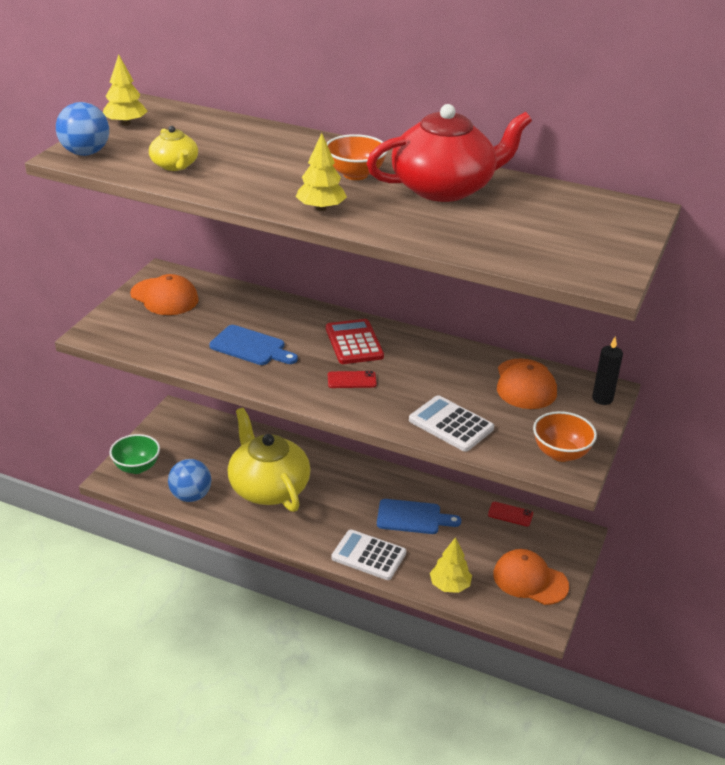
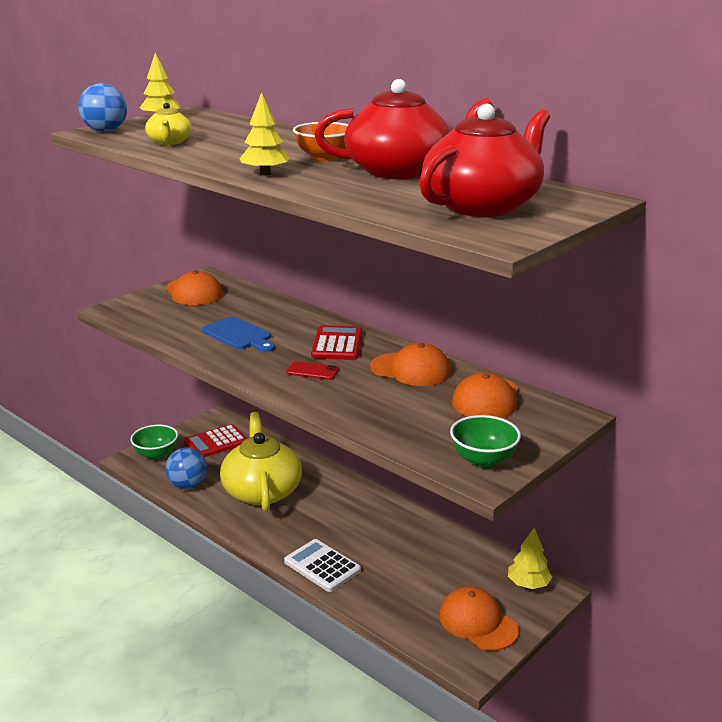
camera: 20 degrees right, 10 degrees down
blue cutting board [377,499,461,534] -> none
white calculator [409,395,494,452] -> none
yellow tree [430,537,472,593] -> yellow tree moved to [508,528,552,589]
red phone [488,502,533,526] -> none
orange bowl [533,411,597,462] -> green bowl [450,415,521,468]
black candle [592,337,623,405] -> none
none -> red calculator [184,424,247,457]
none -> orange cap [370,343,451,386]
none -> red teapot [419,104,550,217]

